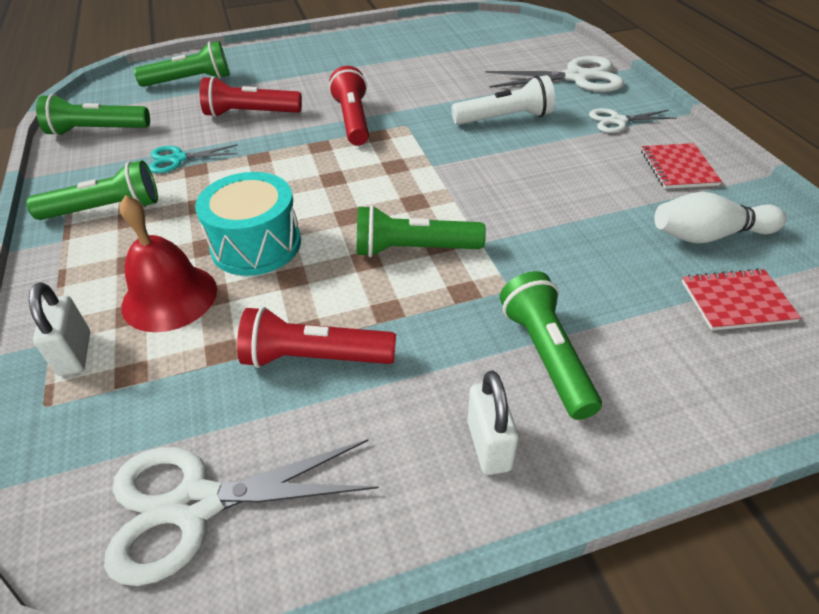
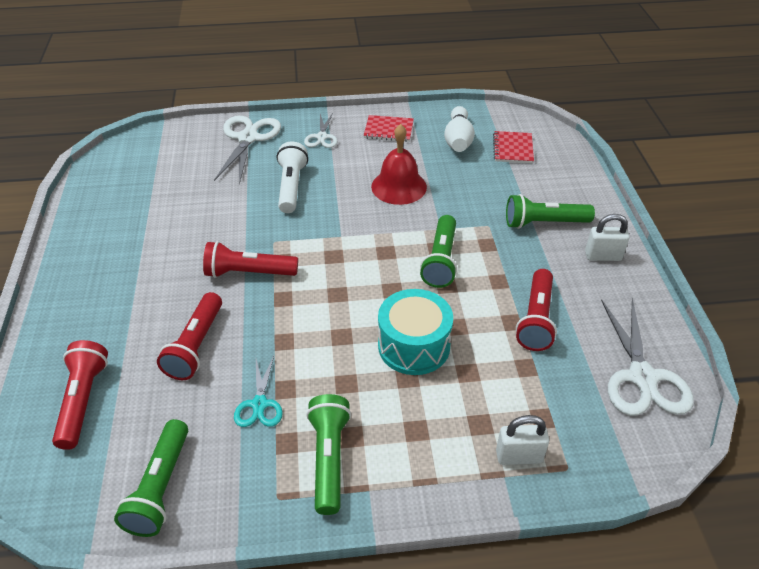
camera: 80 degrees left, 0 degrees up
red bell [120,195,217,332] -> red bell moved to [371,124,427,205]
green flashlight [134,41,230,87] -> red flashlight [52,340,108,450]

